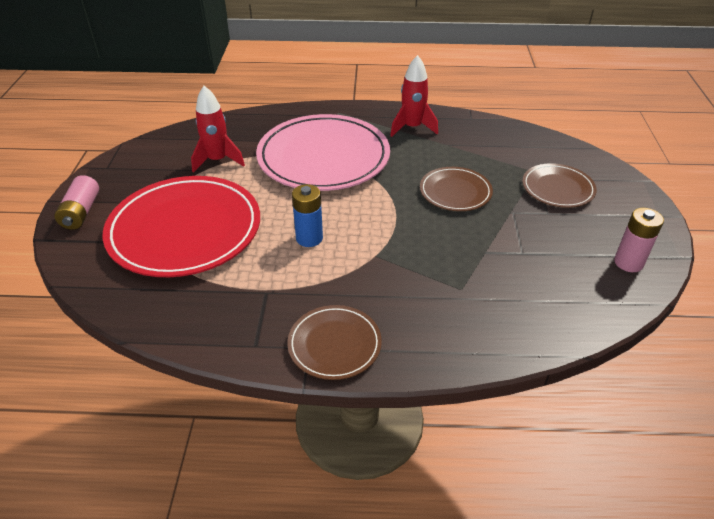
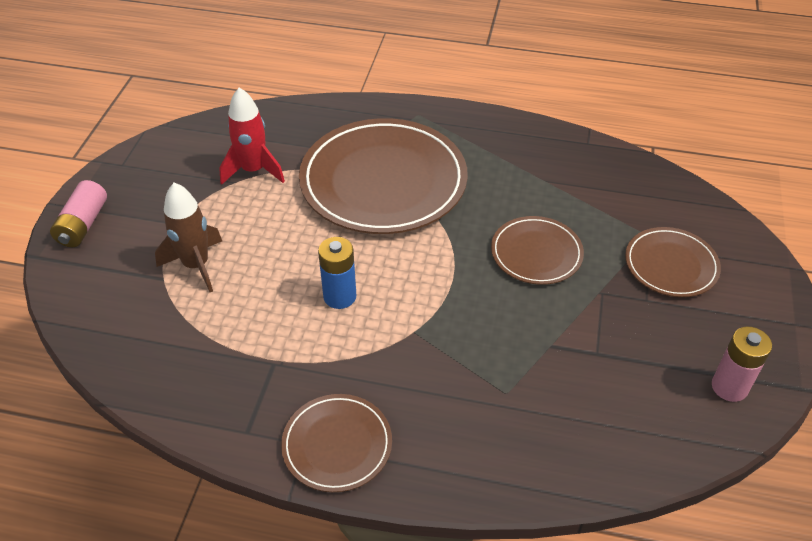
camera: 10 degrees right, 5 degrees up
red plate [103,176,260,277] -> brown rocket [155,183,222,292]
pink plate [256,114,390,191] -> brown plate [299,118,468,234]
red rocket [390,55,438,137] -> none

